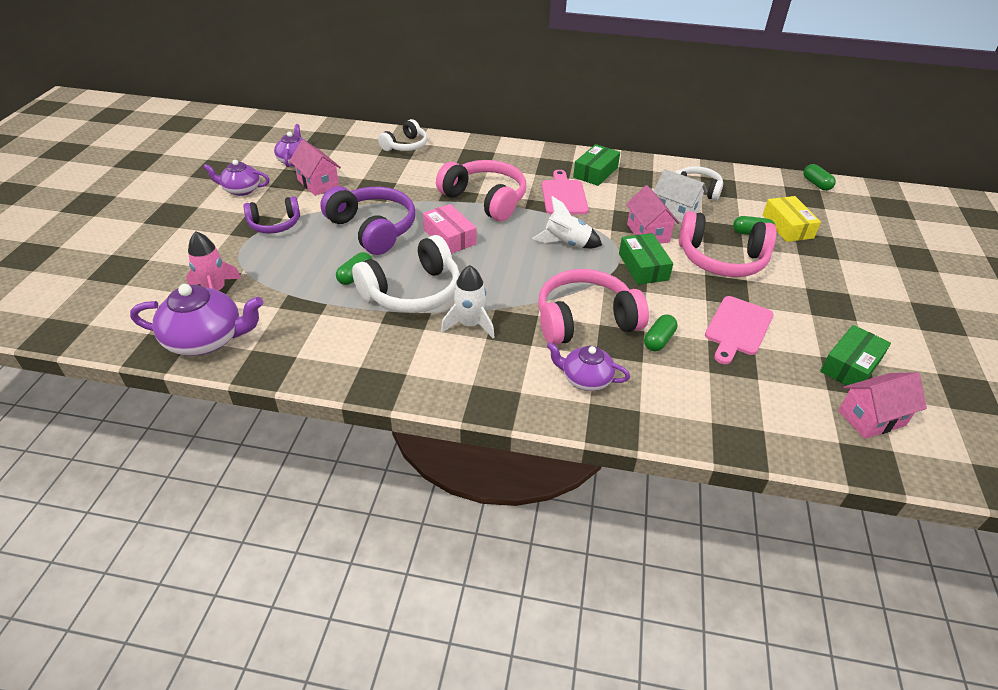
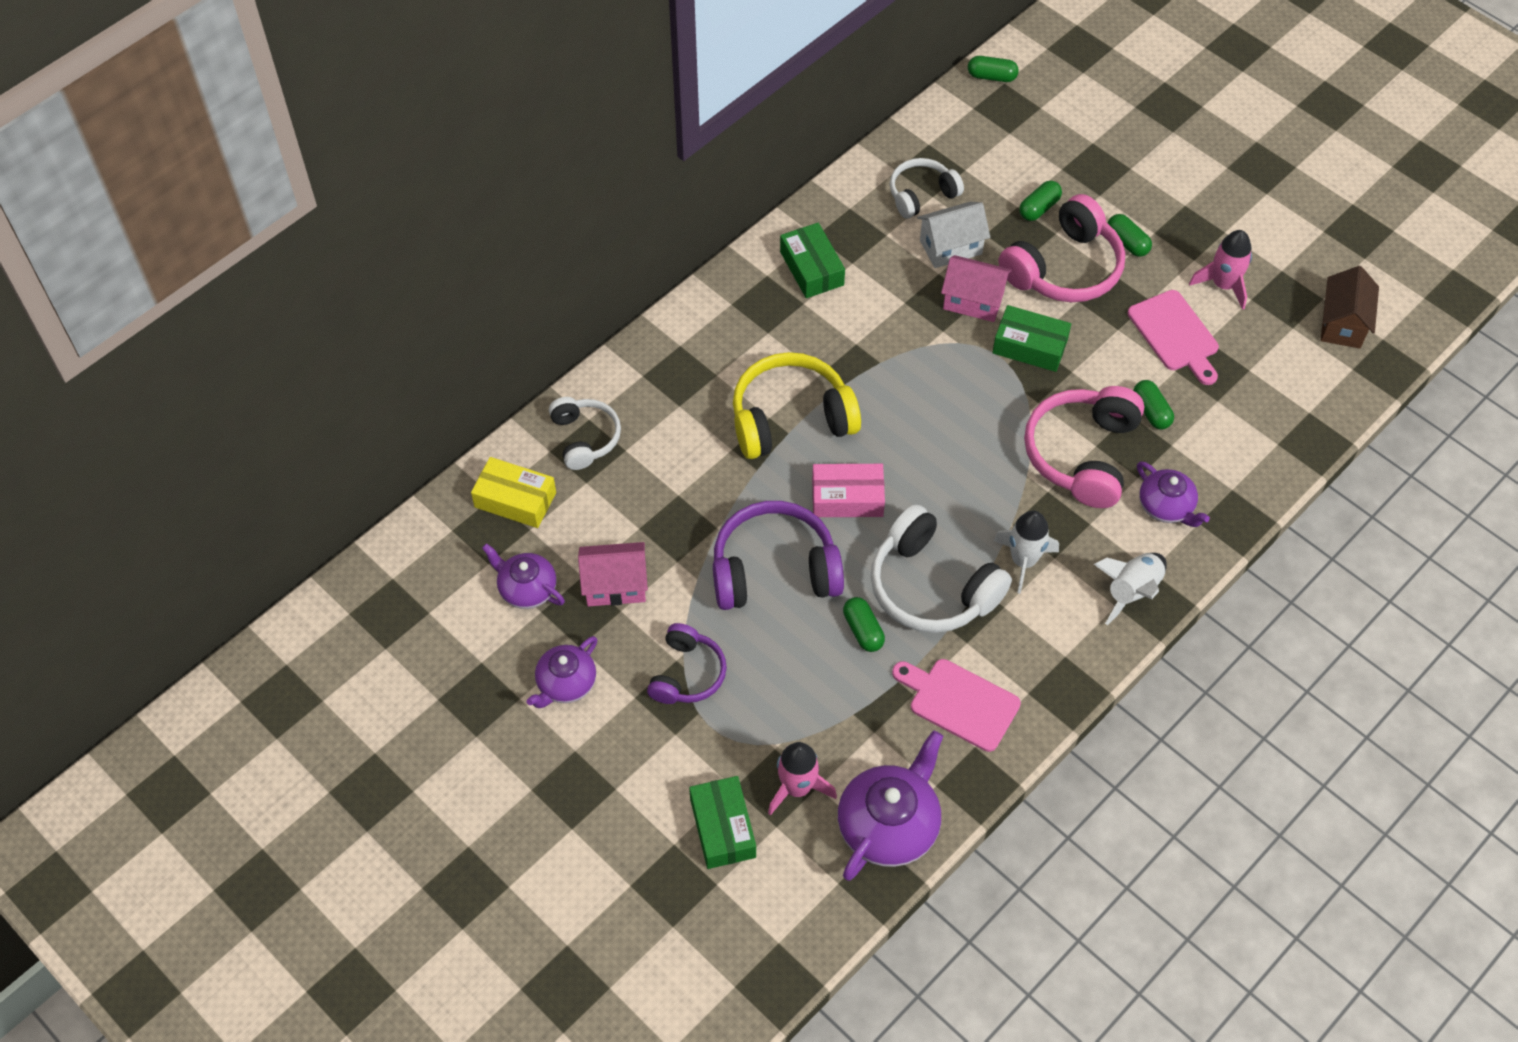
camera: 55 degrees left, 15 degrees up
white headphones [352,235,460,313] -> white headphones turned 135 degrees clockwise [871,504,1012,633]
pink headphones [436,160,526,221] -> yellow headphones [733,352,861,459]
white rocket [532,196,602,248] -> white rocket moved to [1094,553,1167,625]
pink cutting board [542,170,589,214] -> pink cutting board moved to [892,659,1021,752]
purple teapot [547,342,630,391] -> purple teapot turned 90 degrees counterclockwise [1137,461,1210,527]
yellow box [763,196,821,242] -> yellow box moved to [471,457,556,528]
green box [820,325,891,386] -> green box moved to [689,776,756,869]
pink house [838,372,927,439] -> brown house [1321,266,1379,349]
none -> green capsule [1108,214,1152,257]
none -> pink rocket [1189,230,1252,310]

